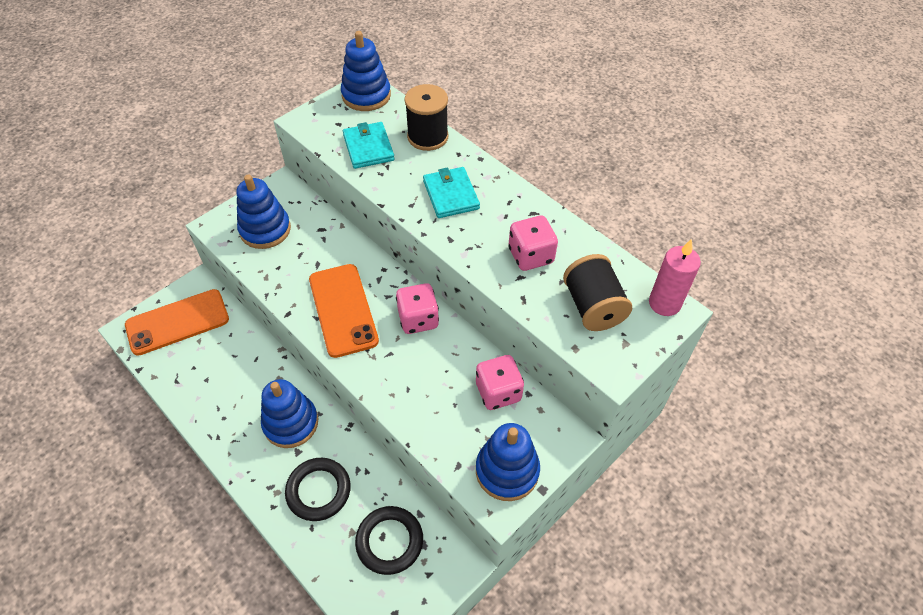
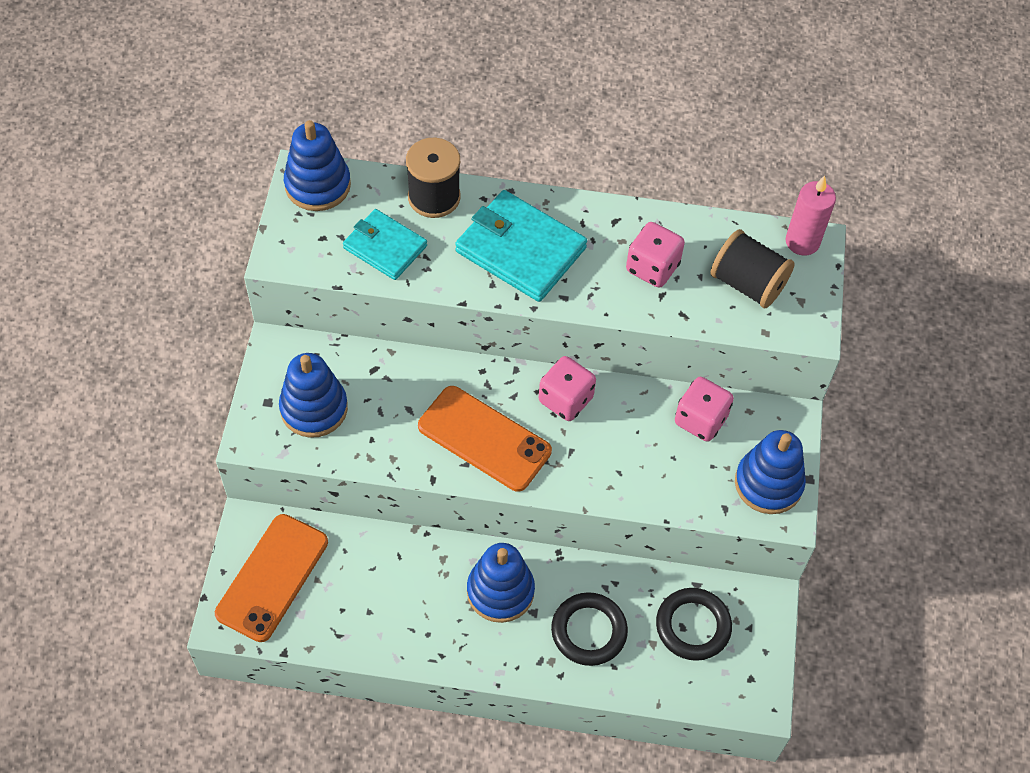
camera: 40 degrees left, 5 degrees up
turquoise wallet [423,167,480,218] -> turquoise wallet [455,190,587,302], size x1.57

